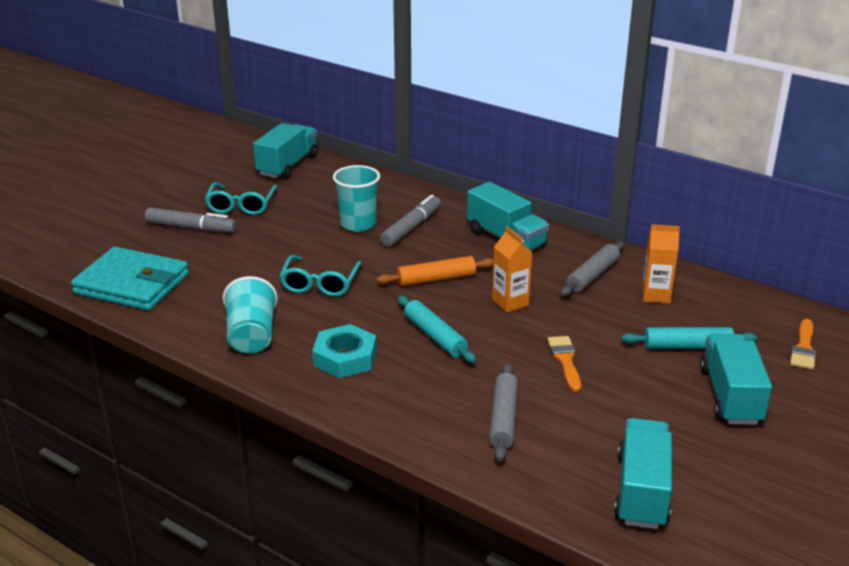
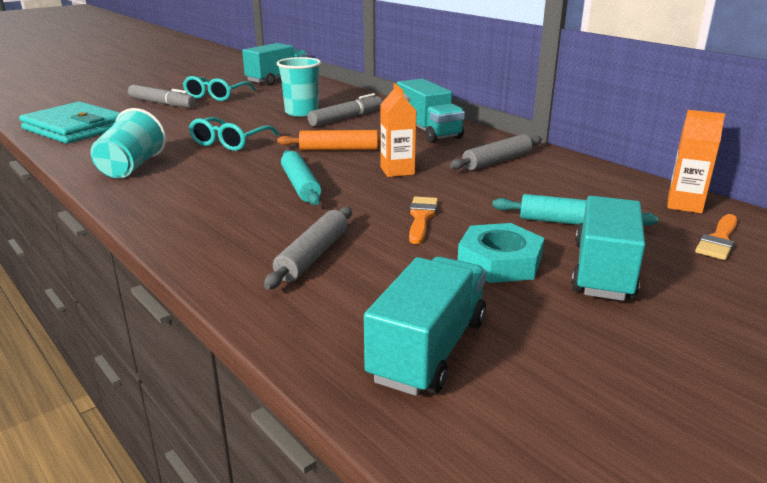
camera: 15 degrees right, 5 degrees down
turquoise nut [312,324,377,378] -> turquoise nut moved to [458,223,544,283]
orange carton [642,225,680,304] -> orange carton moved to [667,110,725,213]

